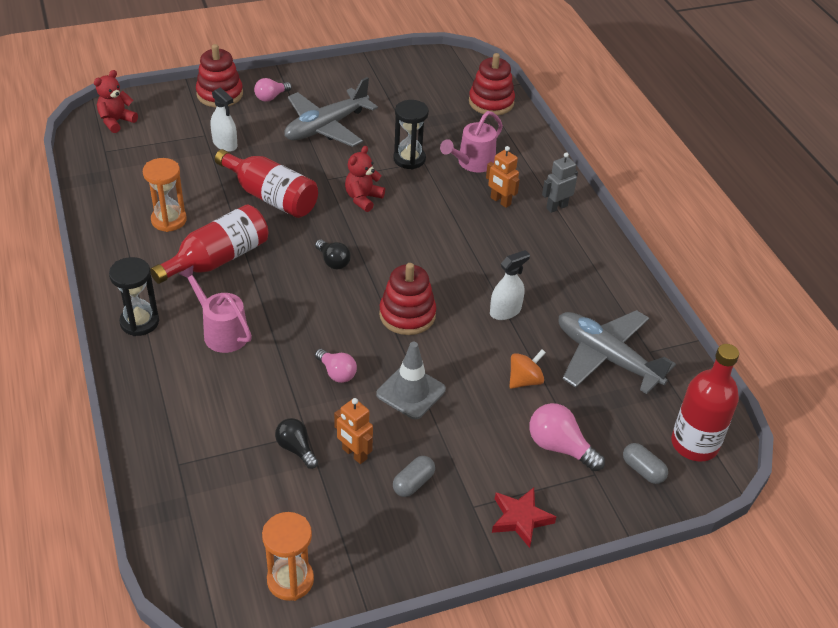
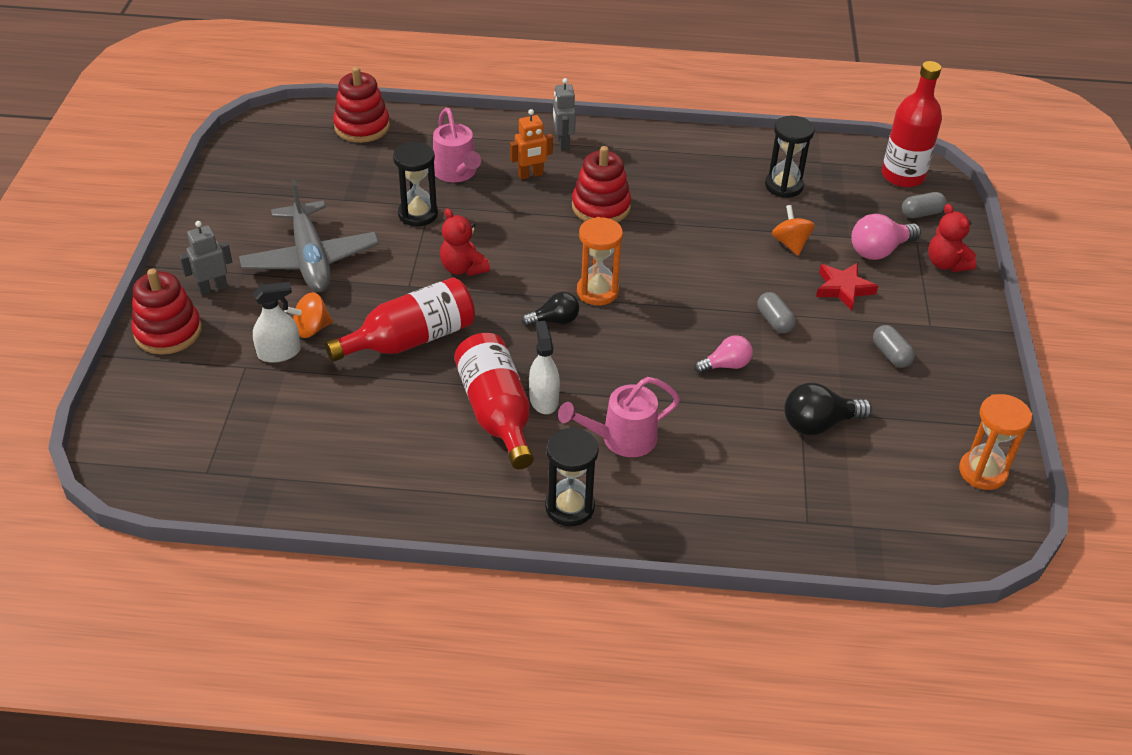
camera: 65 degrees left, 0 degrees up
red teddy bear [94,70,138,133] -> red teddy bear moved to [928,204,976,272]
orange hourglass [143,158,187,232] -> orange hourglass moved to [577,217,623,305]
pink light bulb [254,78,292,102] -> grey robot [179,221,232,295]
black light bulb [275,418,318,469] -> black light bulb [784,383,872,435], size x1.50
orange robot [334,398,373,464] -> none
grey traffic cone [376,342,446,419] -> grey capsule [757,292,796,333]
red stacking toy [379,263,436,335] -> red stacking toy moved to [572,146,631,222]
white spray bottle [490,250,530,320] -> white spray bottle moved to [529,321,560,414]
red star [492,487,556,548] -> red star moved to [816,263,878,311]
grey plane [559,310,676,394] -> black hourglass [765,116,815,198]
none -> orange spinning top [284,292,333,338]

